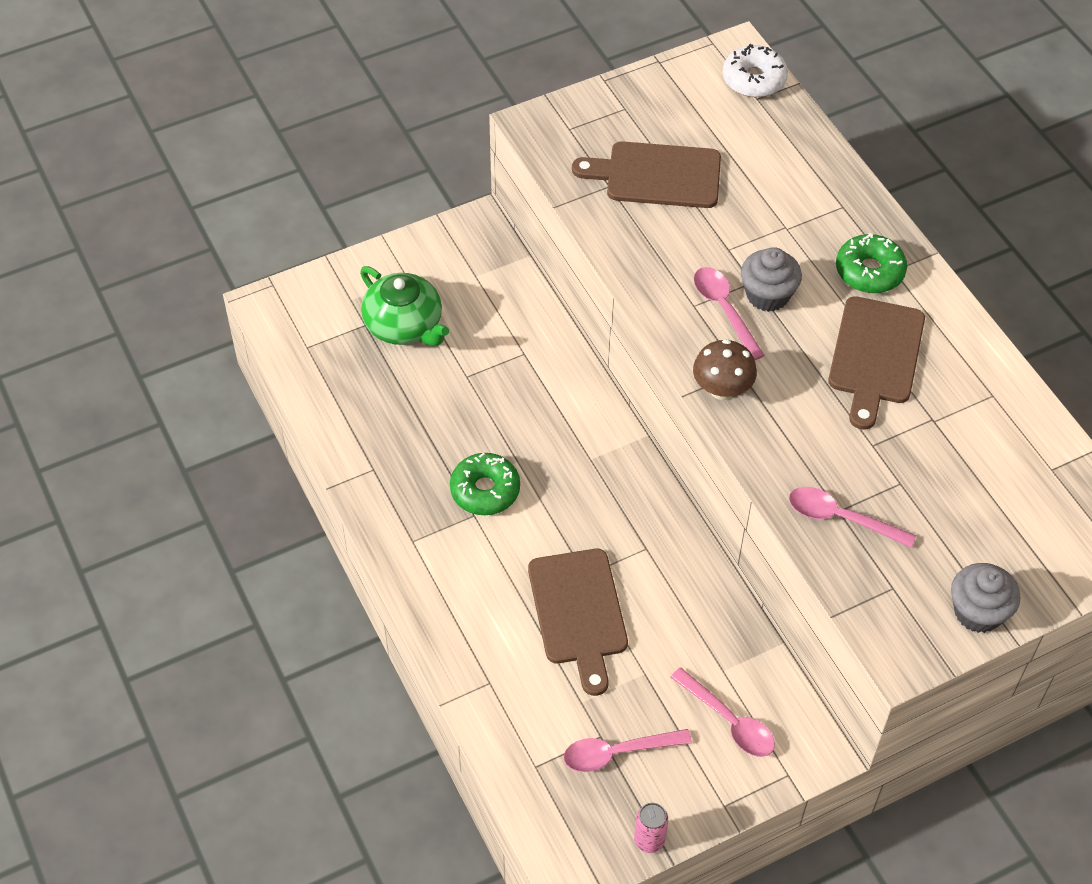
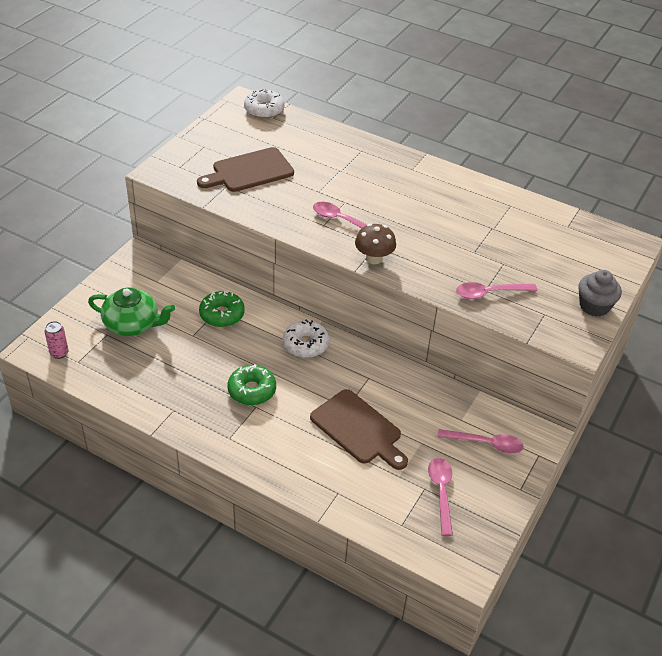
camera: 35 degrees left, 10 degrees down
pink spoon [564,729,692,772] -> pink spoon turned 135 degrees clockwise [428,458,453,536]
pink can [634,803,668,853] -> pink can moved to [44,321,68,359]
grey cupcake [741,247,802,312] -> none
brown cutting board [828,296,925,430] -> none
green donut [836,233,907,293] -> green donut moved to [199,291,245,327]
none -> white donut [283,320,329,358]

